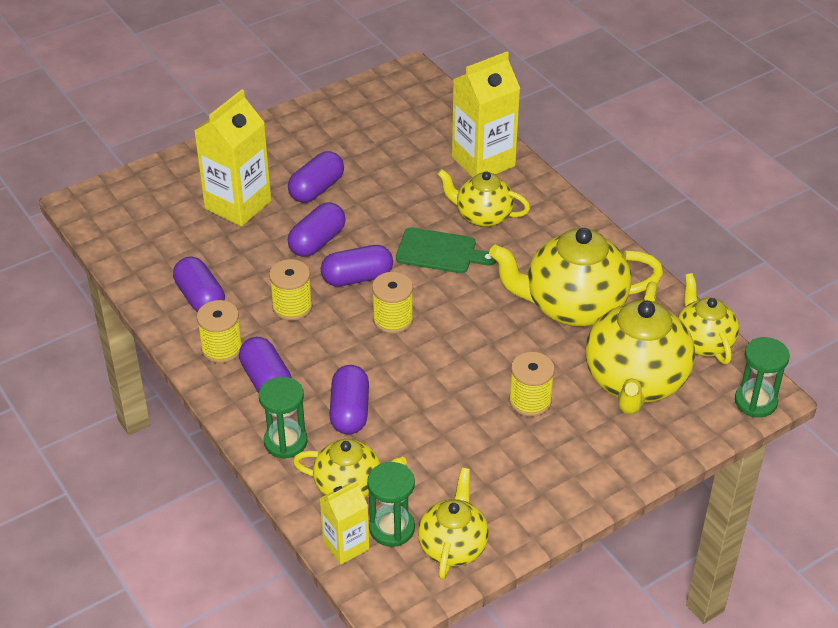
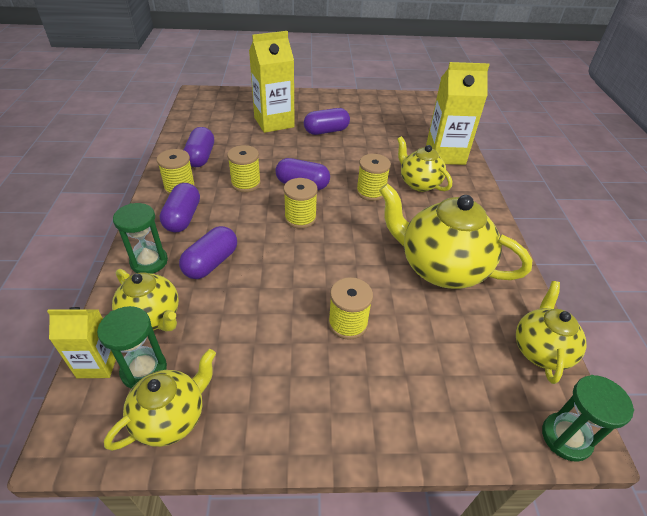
camera: 30 degrees right, 0 degrees up
purple capsule [288,202,346,257] -> none
green cutting board [396,227,497,273] -> yellow spool [356,154,391,201]
yellow teapot [585,281,695,414] -> none

